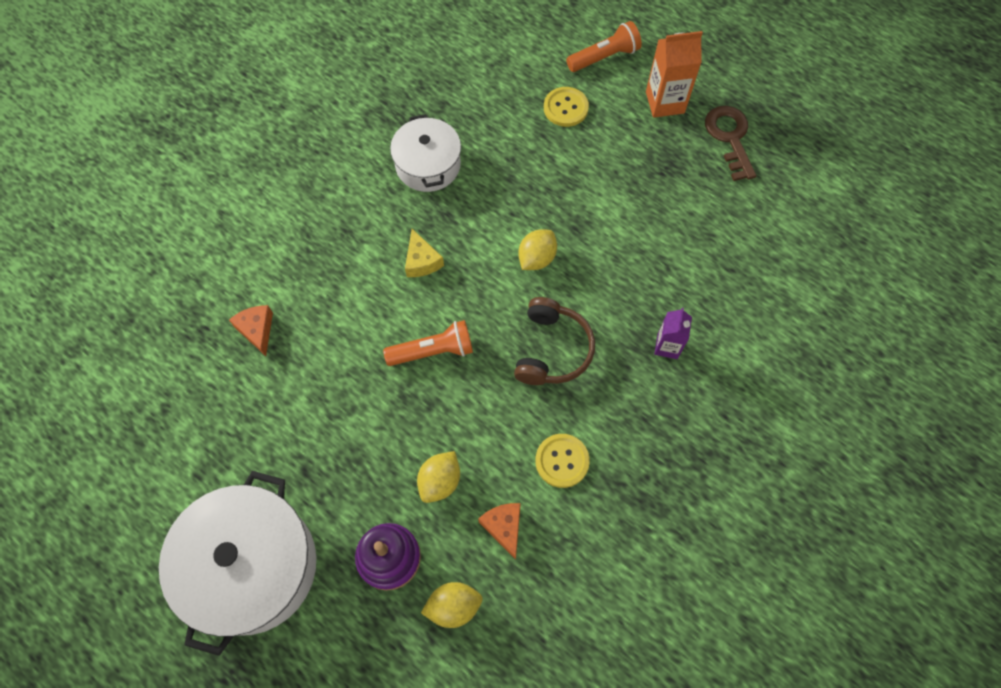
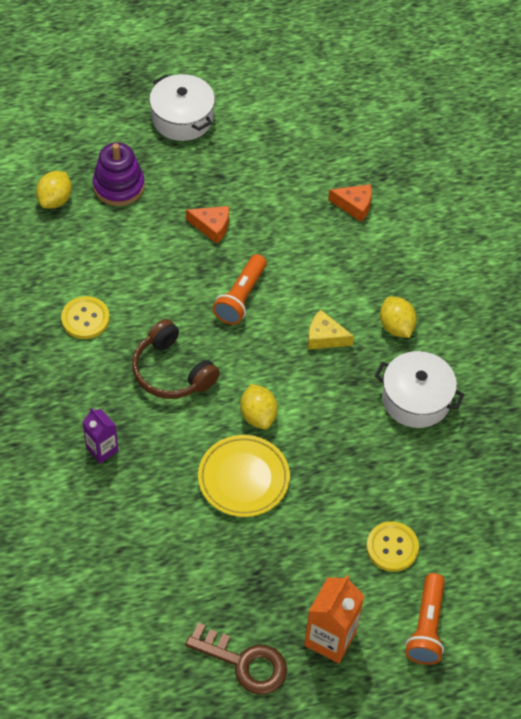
camera: 125 degrees right, 10 degrees down
white pot [159,471,316,656] -> white pot [149,74,215,141], size x0.61
yellow lemon [417,451,460,503] -> yellow lemon moved to [380,297,417,338]
orange cheese [478,503,521,560] -> orange cheese moved to [186,206,229,244]
none -> yellow plate [198,435,290,517]

